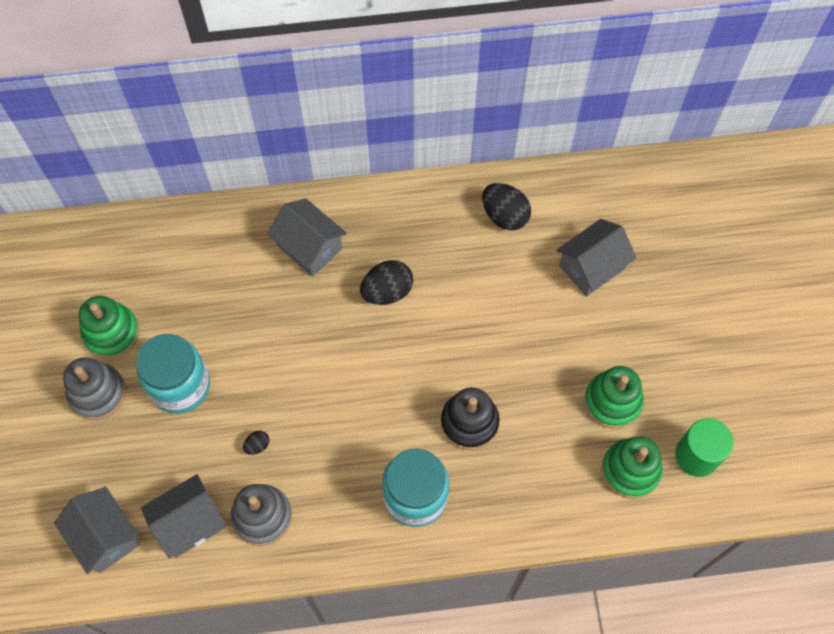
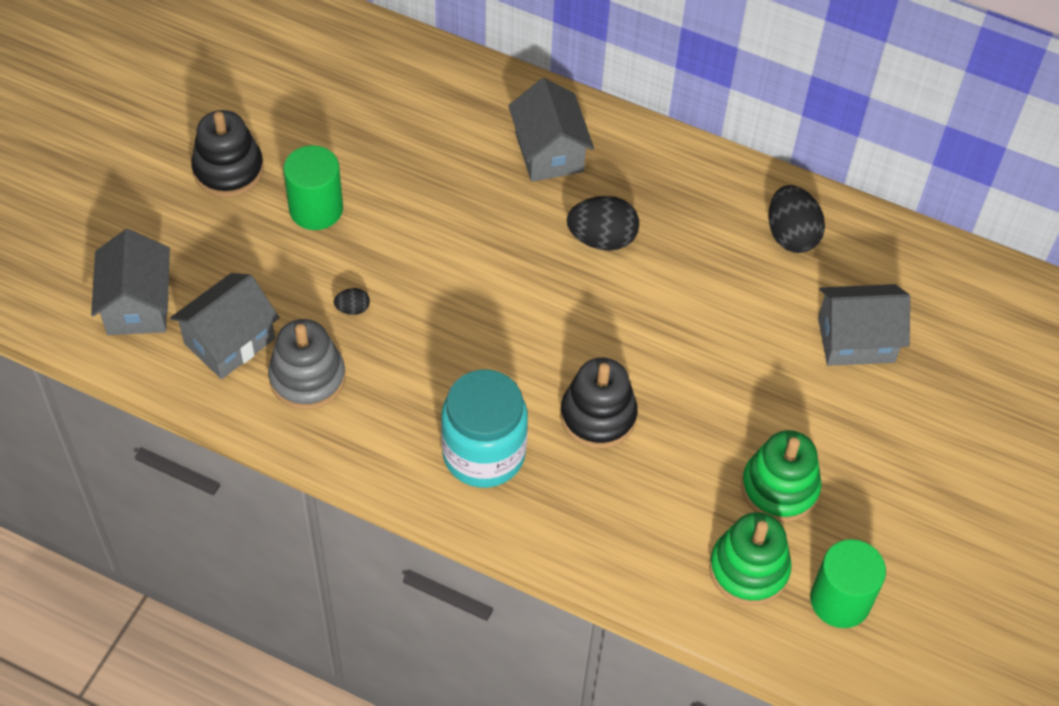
camera: 30 degrees right, 10 degrees down
grey stacking toy [63,357,126,420] -> black stacking toy [191,110,264,197]
green stacking toy [79,296,139,359] -> none
turquoise jar [136,334,210,414] -> green cylinder [283,145,343,230]
grey house [141,474,226,559] -> grey house turned 45 degrees counterclockwise [170,273,280,379]

